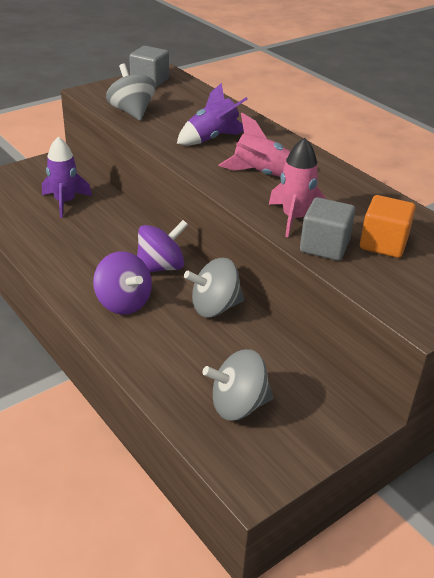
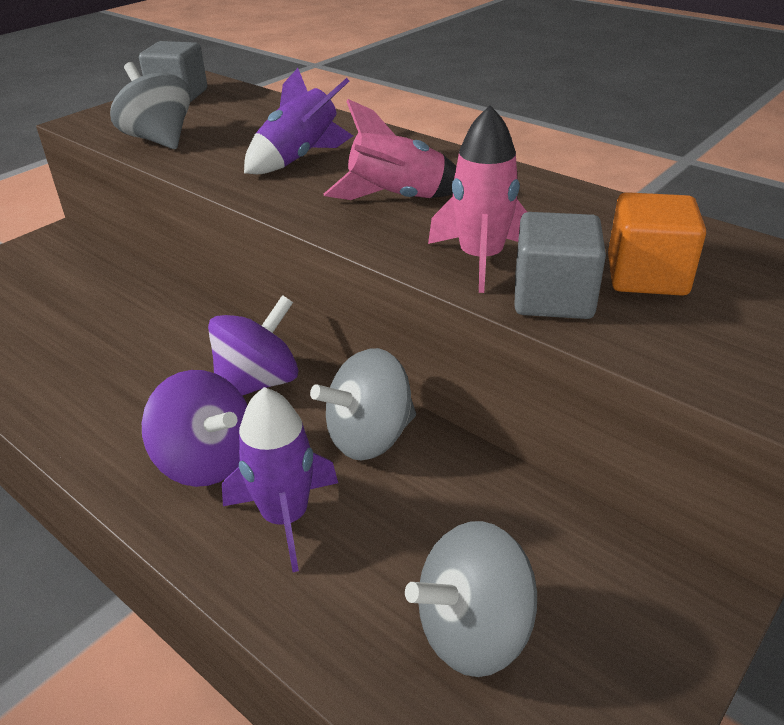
camera: 10 degrees left, 0 degrees up
purple rocket [42,137,92,218] -> purple rocket moved to [222,387,338,572]

